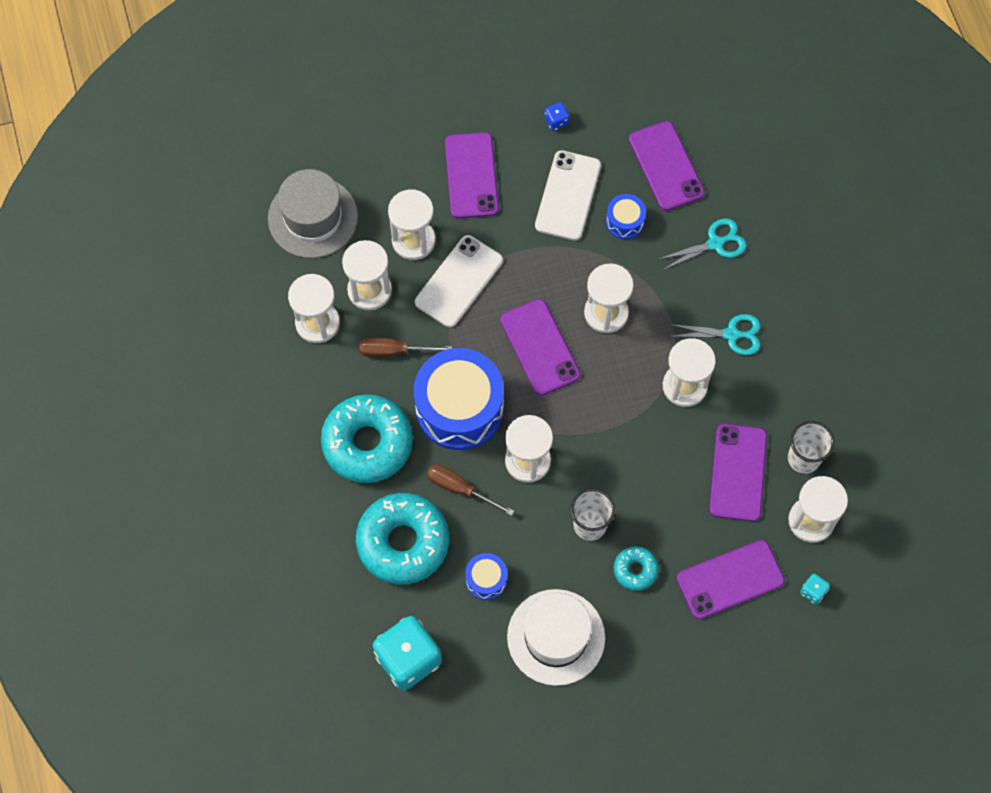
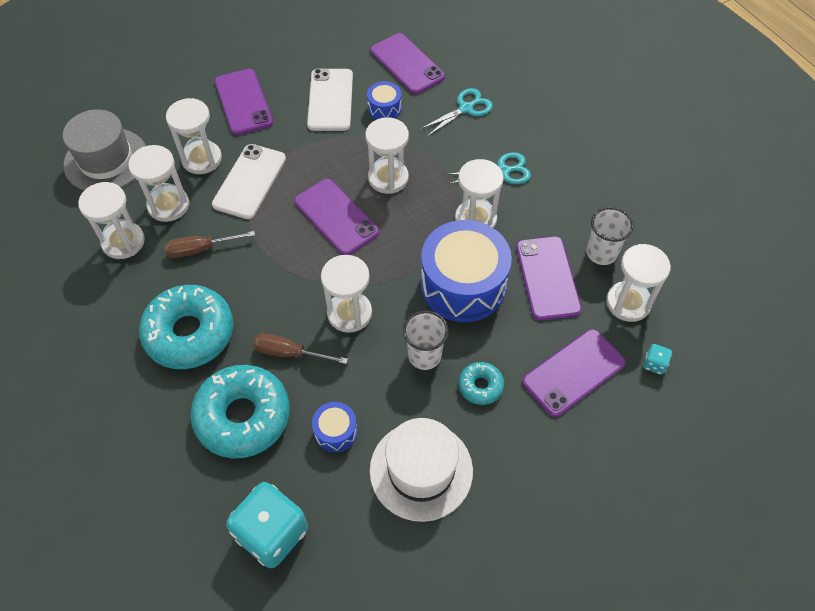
camera: 15 degrees left, 10 degrees down
blue drum [414,348,504,450] -> blue drum moved to [421,220,512,322]
blue dice [545,102,569,131] -> none

